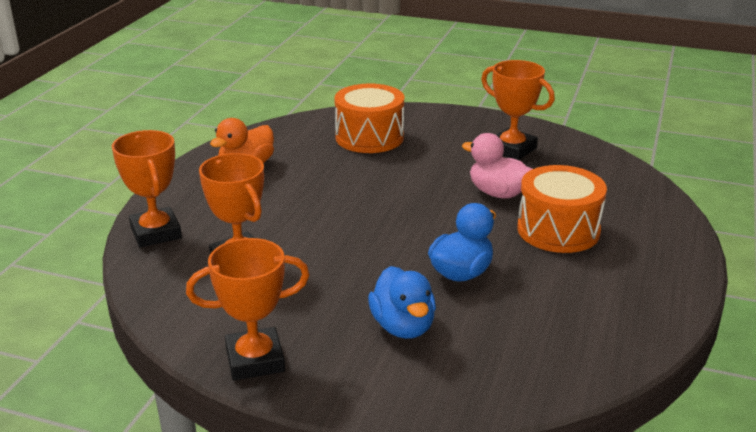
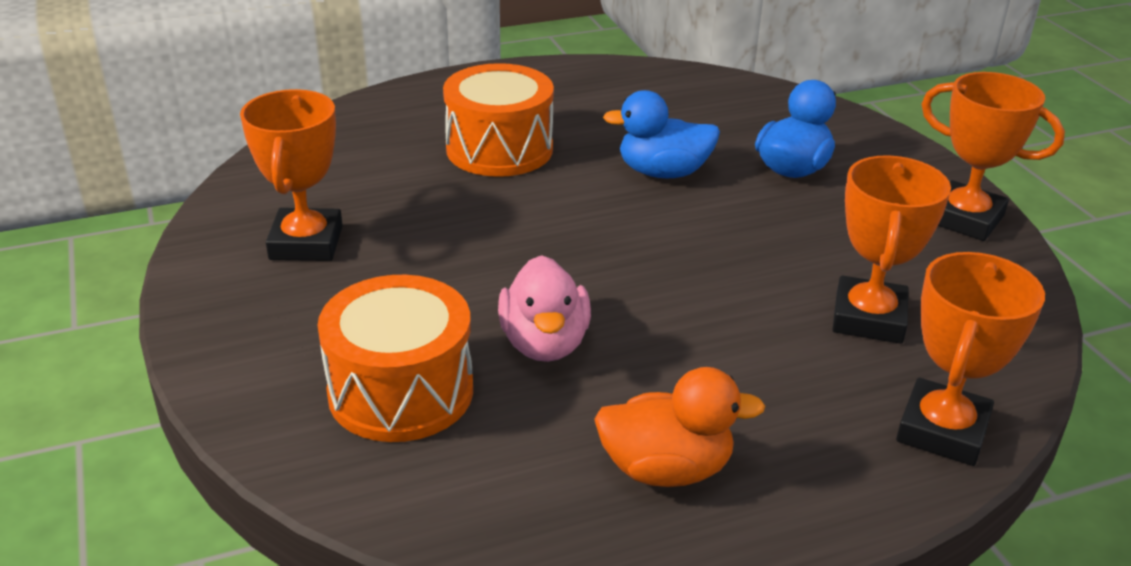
camera: 130 degrees left, 5 degrees up
pink duck [462,133,532,199] -> pink duck moved to [498,255,591,362]

